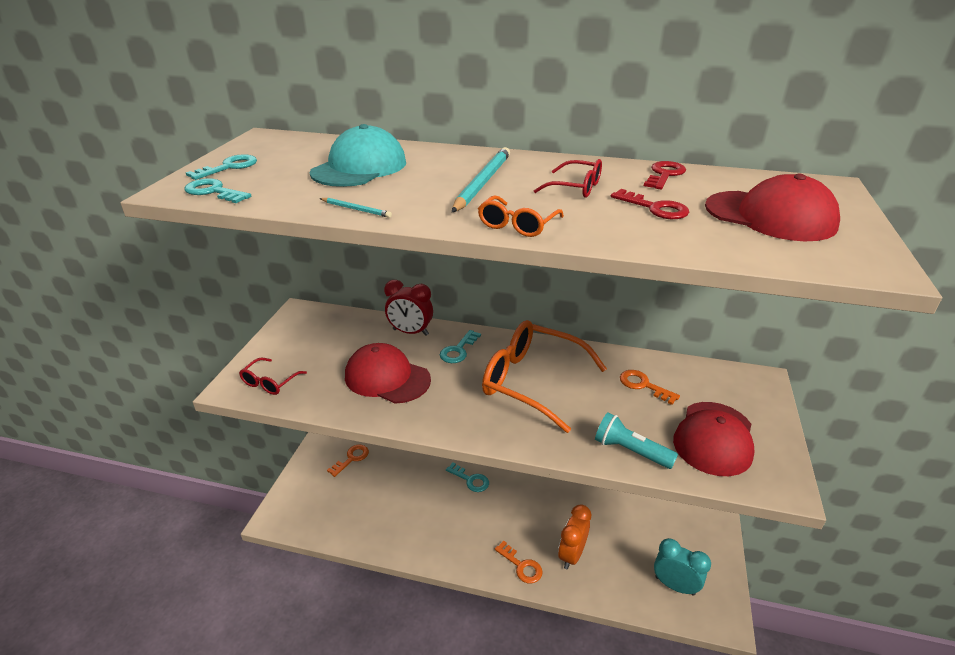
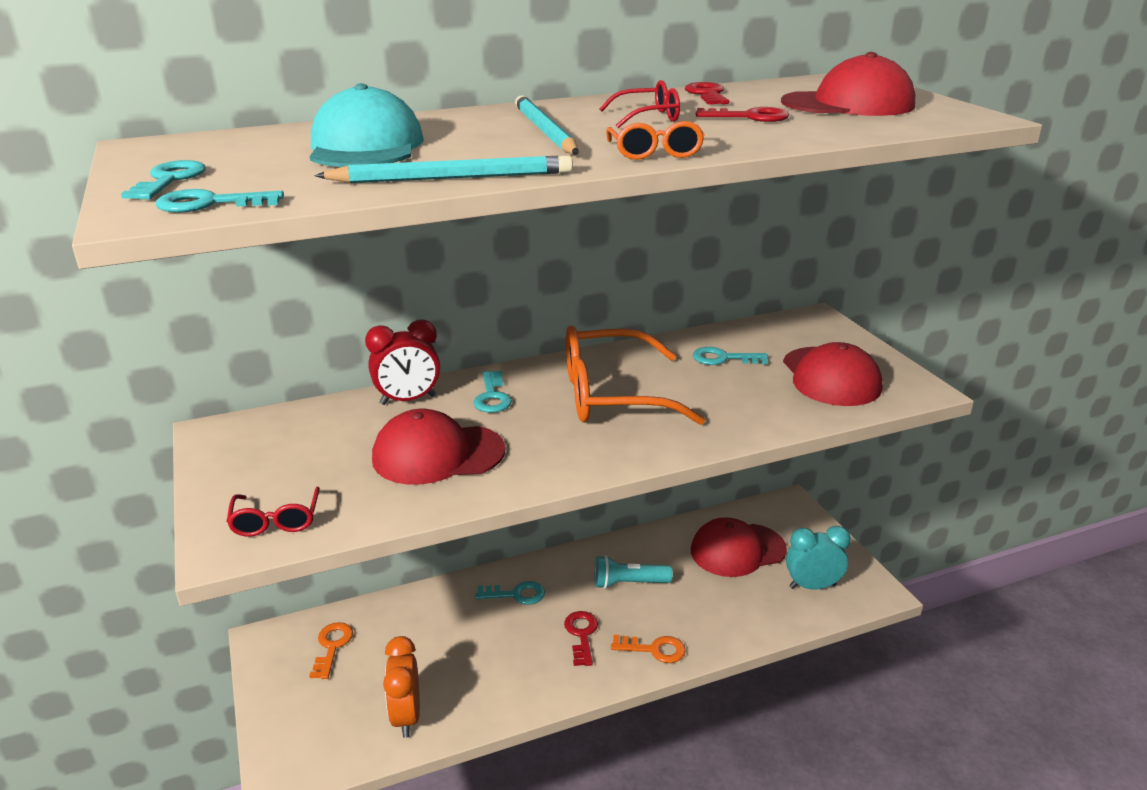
camera: 35 degrees left, 5 degrees down
turquoise pencil [320,198,392,218] -> turquoise pencil [314,156,573,183], size x2.09
orange clock [558,505,591,569] -> orange clock moved to [383,636,420,738]
turquoise flashlight [595,412,678,469] -> turquoise flashlight moved to [595,555,673,589]
orange key [620,370,680,405] -> turquoise key [693,347,768,365]
none -> red key [564,611,598,666]
none -> red cap [691,517,787,577]

